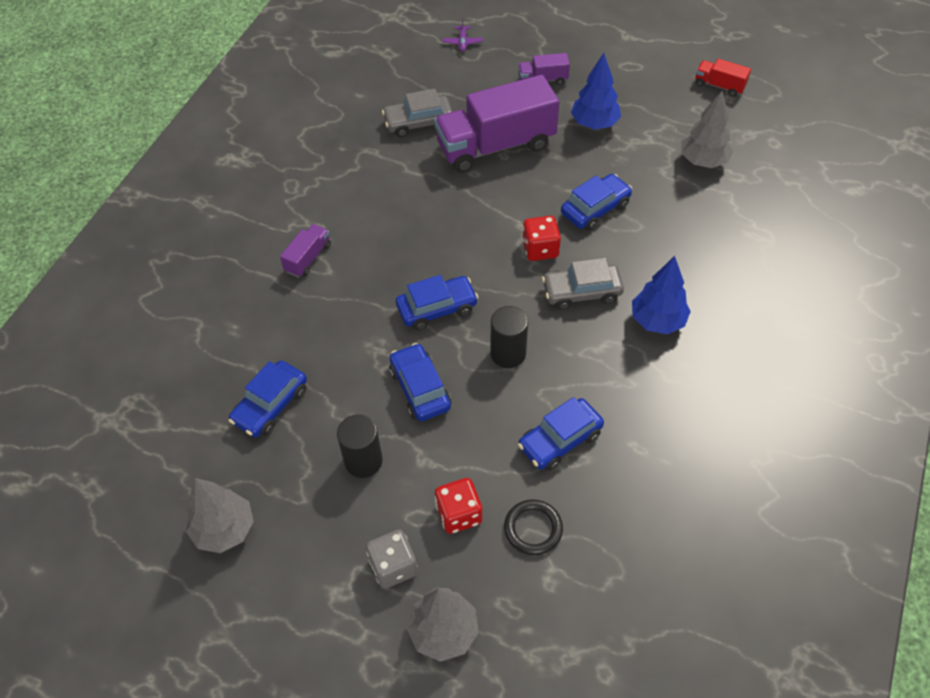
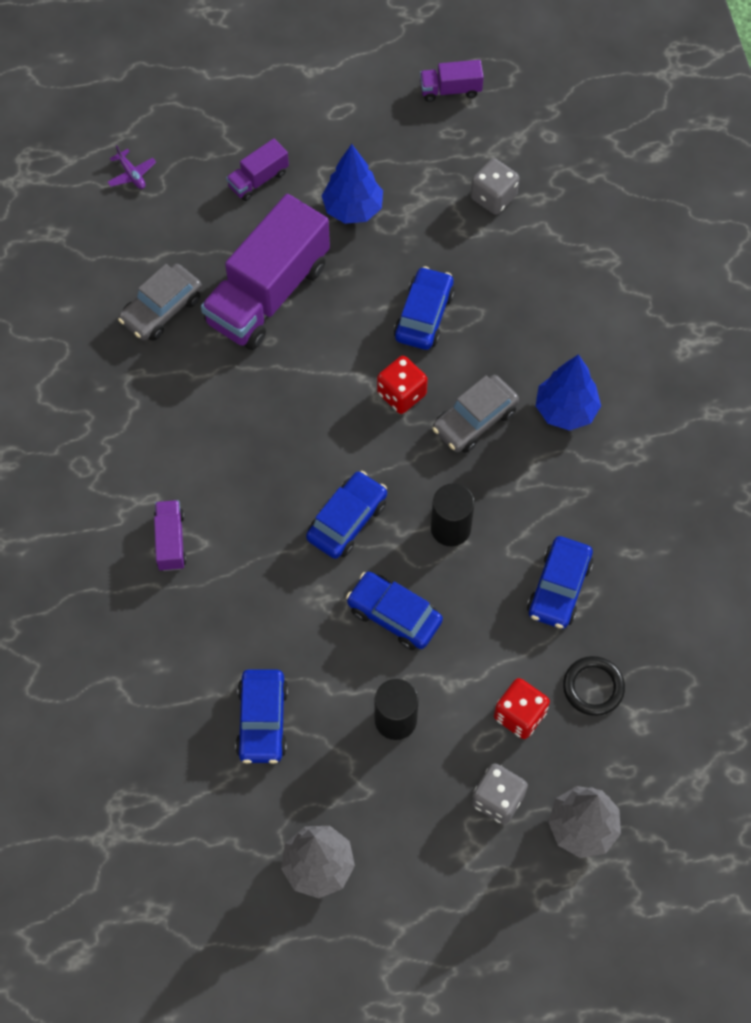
camera: 35 degrees left, 10 degrees up
grey tree [681,91,733,168] -> grey dice [471,158,519,215]
red truck [695,59,751,97] -> purple truck [420,60,484,102]

